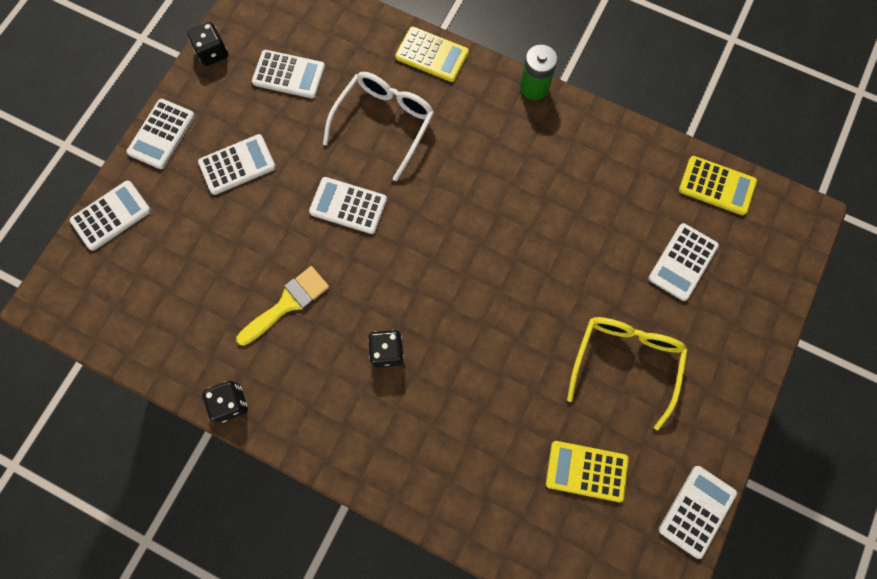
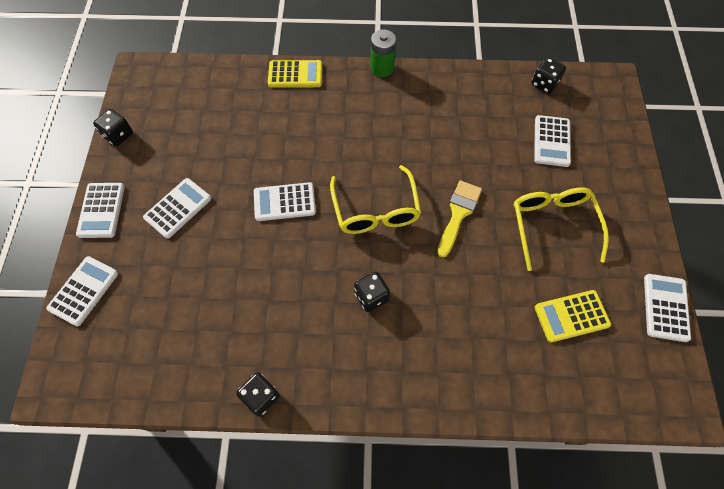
camera: 25 degrees left, 10 degrees down
yellow brush [236,266,329,346] -> yellow brush moved to [437,181,482,258]
white calculator [252,50,325,98] -> none
white glasses [323,72,434,181] -> none
yellow calculator [679,156,757,215] -> black dice [532,57,566,94]
none -> yellow glasses [330,165,421,234]

